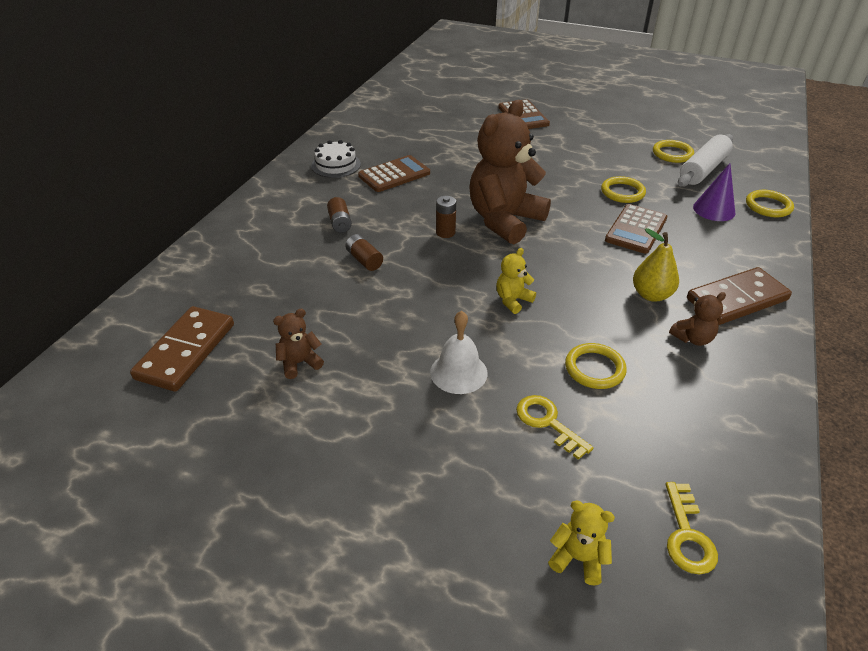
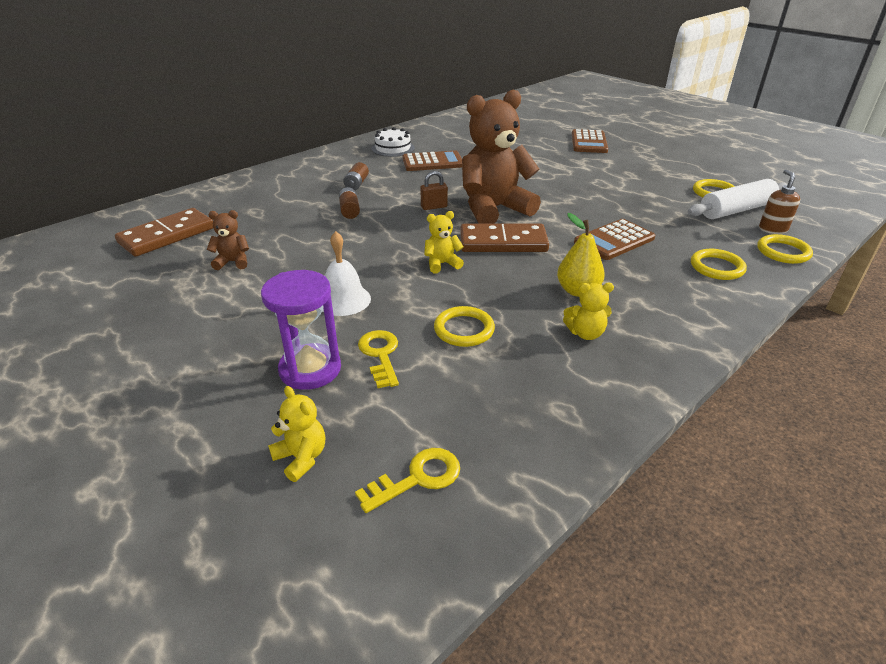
camera: 25 degrees right, 5 degrees down
brown battery [436,196,456,238] -> brown padlock [420,171,448,210]
yellow ring [601,176,646,203] -> yellow ring moved to [691,249,747,280]
yellow key [666,482,718,574] -> yellow key turned 150 degrees counterclockwise [355,448,460,513]
brown teddy bear [669,292,726,346] -> yellow teddy bear [563,283,614,340]
brown domino [687,267,792,325] -> brown domino moved to [460,224,549,252]
purple cone [693,163,735,221] -> none
none -> purple hourglass [261,270,341,390]
none -> brown soap dispenser [759,169,800,234]

